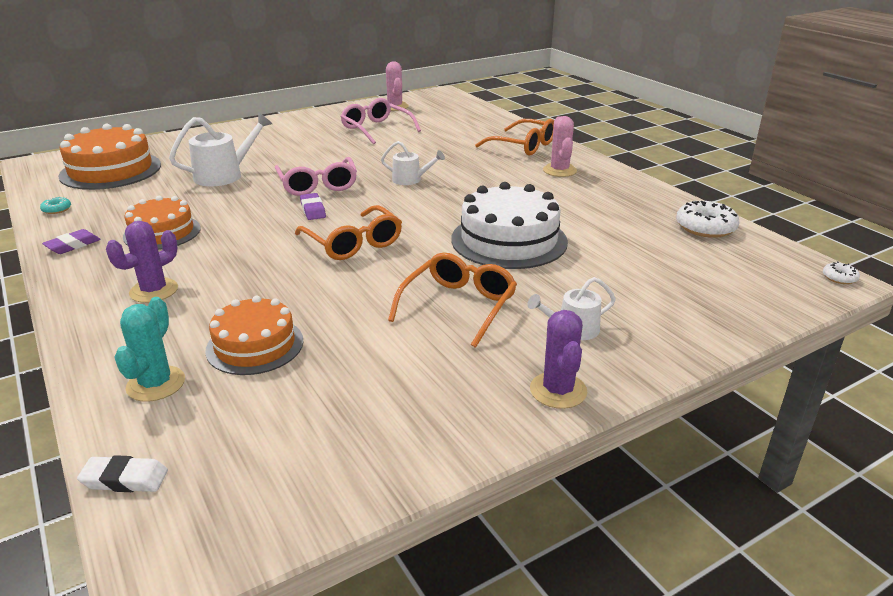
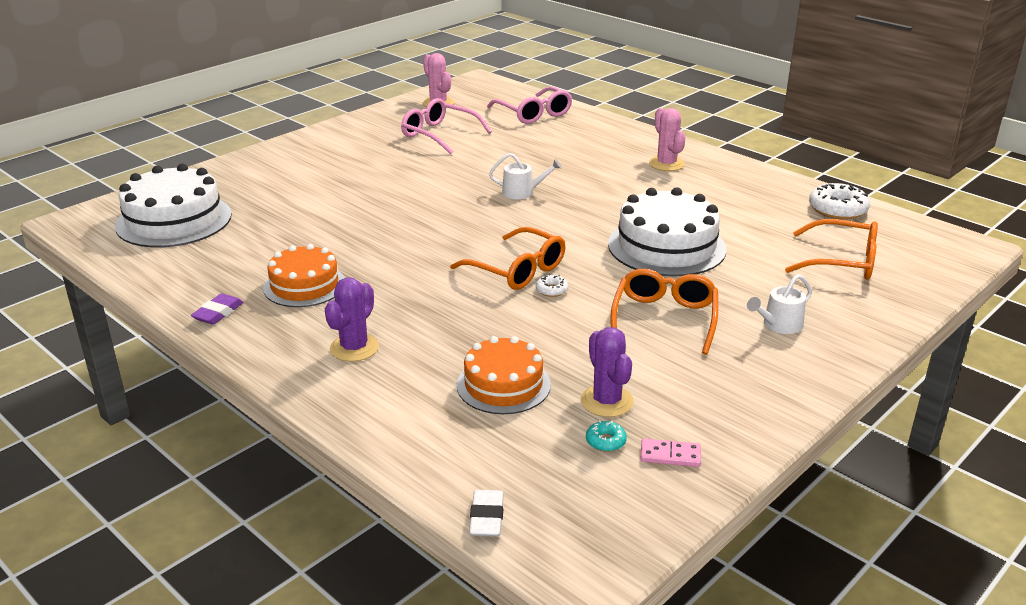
camera: 15 degrees left, 0 degrees up
turquoise donut [40,196,71,214] -> turquoise donut moved to [586,420,627,452]
orange cake [58,124,161,190] -> white cake [115,164,232,247]
white eraser [77,455,168,492] -> white eraser turned 75 degrees counterclockwise [469,490,504,536]
turquoise cactus [114,297,185,402] -> none
white watering can [169,113,272,186] -> none
pink glasses [275,157,357,196] -> pink glasses moved to [487,86,572,124]
purple eraser [300,193,326,220] -> none
orange glasses [475,119,554,156] -> orange glasses moved to [785,219,878,280]
purple cactus [530,310,587,409] -> purple cactus moved to [581,327,634,417]
white donut [823,261,860,284] -> white donut moved to [536,274,568,297]
none -> pink domino [641,439,701,467]

